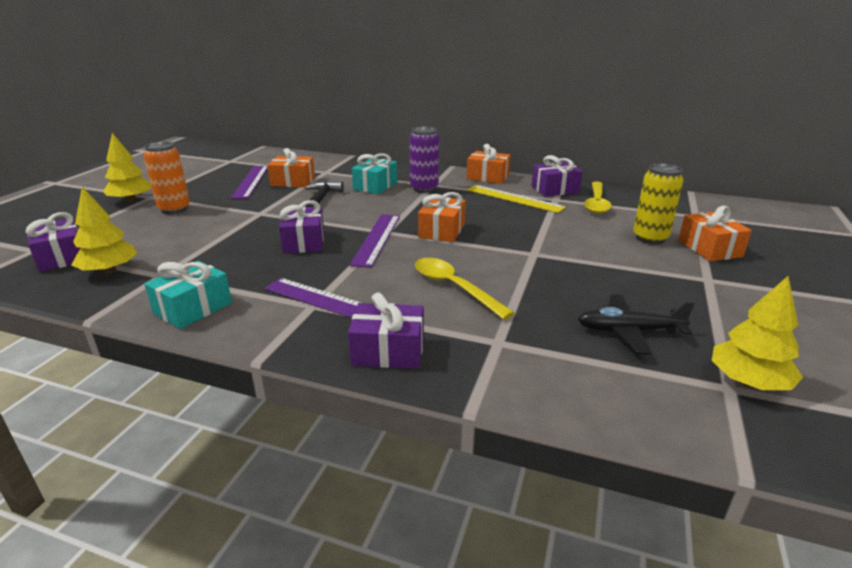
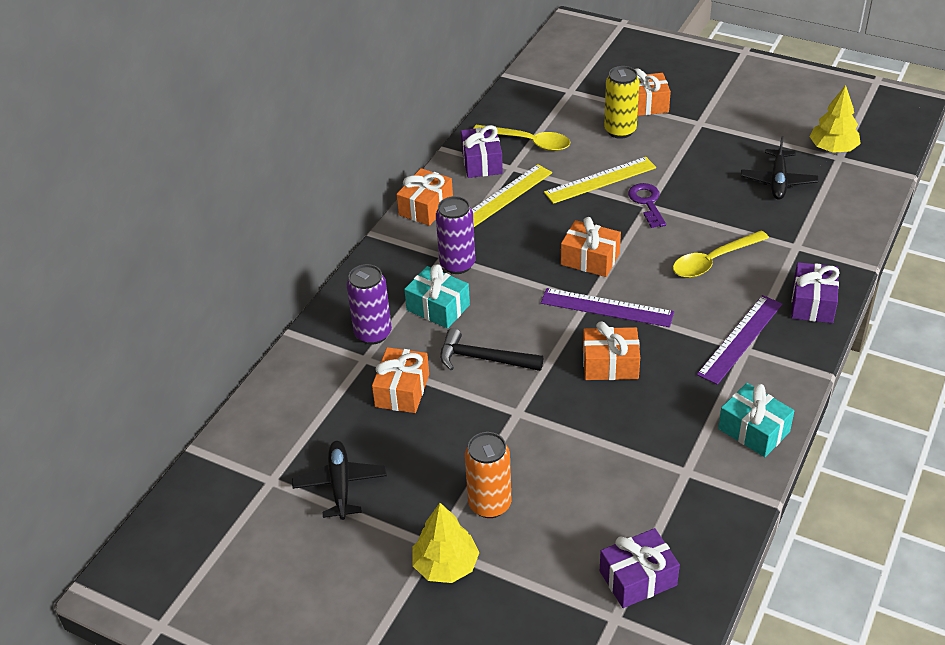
camera: 80 degrees left, 15 degrees up
yellow tree [71,187,138,274] -> none
purple ruler [230,166,268,199] -> none
purple gift [279,200,324,253] -> orange gift [583,321,640,380]
none -> black plane [292,441,387,520]
none -> purple can [347,264,392,345]
none -> yellow ruler [544,157,656,204]
none -> purple key [628,183,666,228]

